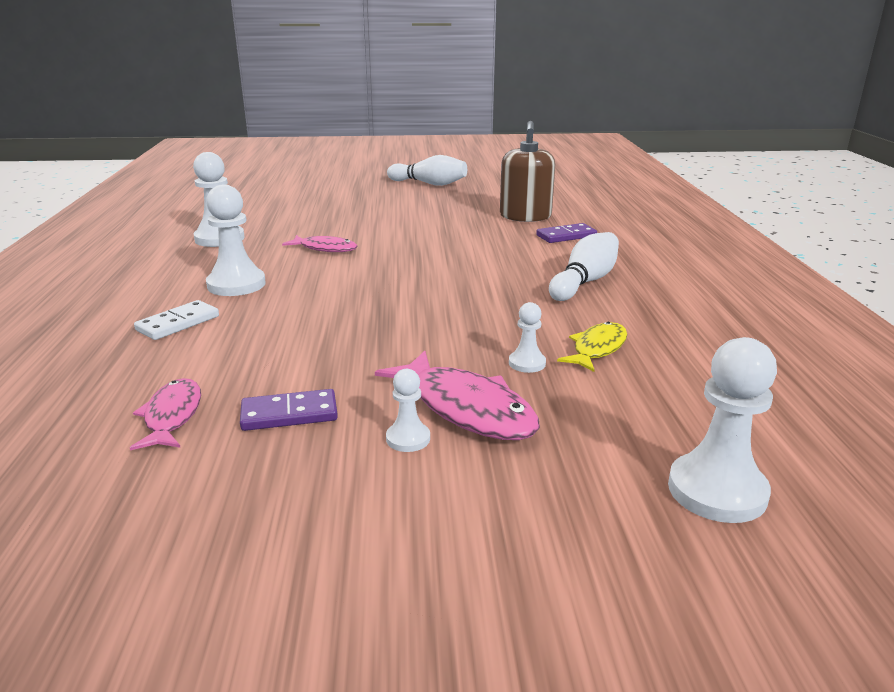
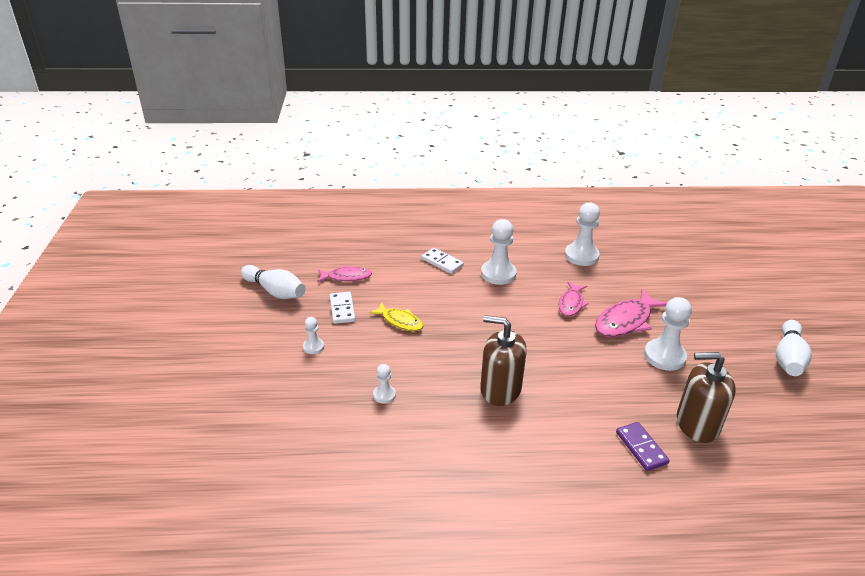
camera: 90 degrees right, 10 degrees up
purple domino [240,389,338,431] -> white domino [330,292,356,324]
pink fish [375,351,540,440] -> pink fish moved to [595,289,667,337]
white bowling pin [549,232,619,301] -> white bowling pin moved to [241,265,306,299]
yellow fish [557,322,627,372] -> yellow fish moved to [369,303,423,331]
white pawn [668,337,777,523] -> white pawn moved to [644,297,692,371]
none -> brown soap dispenser [480,315,527,406]

